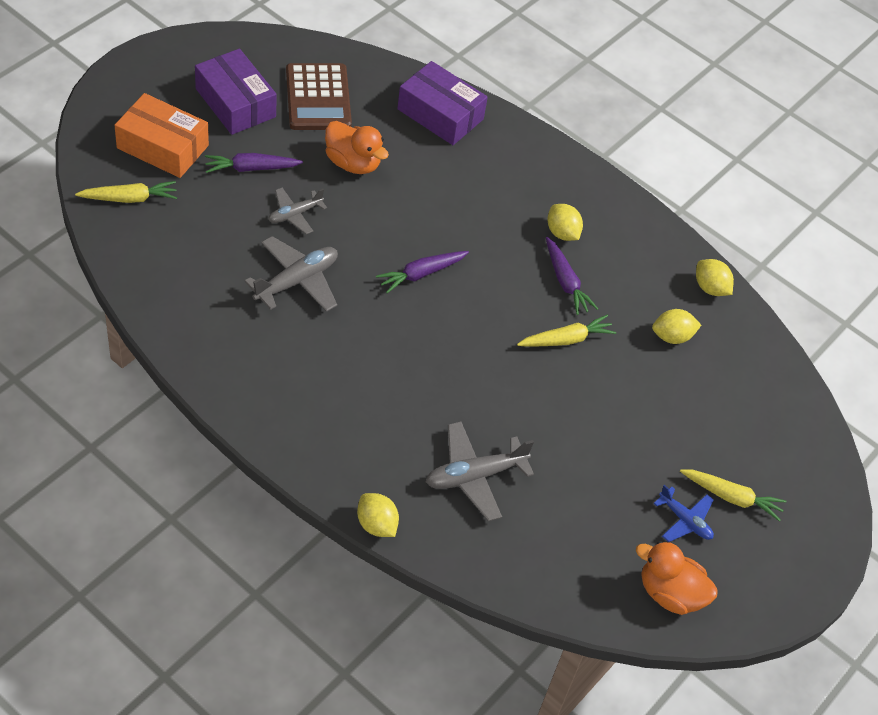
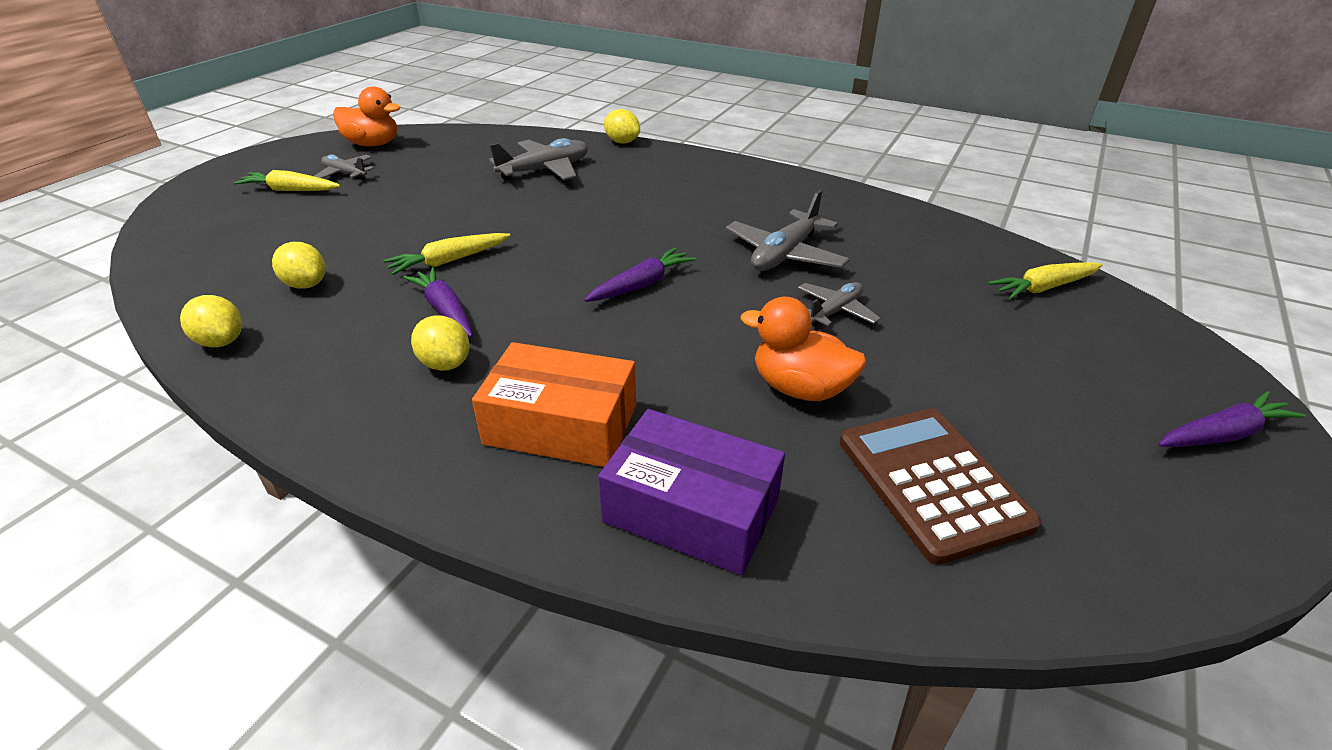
camera: 175 degrees right, 15 degrees down
orange box [114,93,209,178] -> orange box moved to [472,342,636,467]
purple box [195,49,277,135] -> none
purple carrot [205,153,303,173] -> purple carrot moved to [1158,391,1306,447]
yellow lemon [652,309,701,344] -> yellow lemon turned 60 degrees clockwise [272,242,326,289]
blue plane [653,485,714,542] -> grey plane [314,154,374,181]

